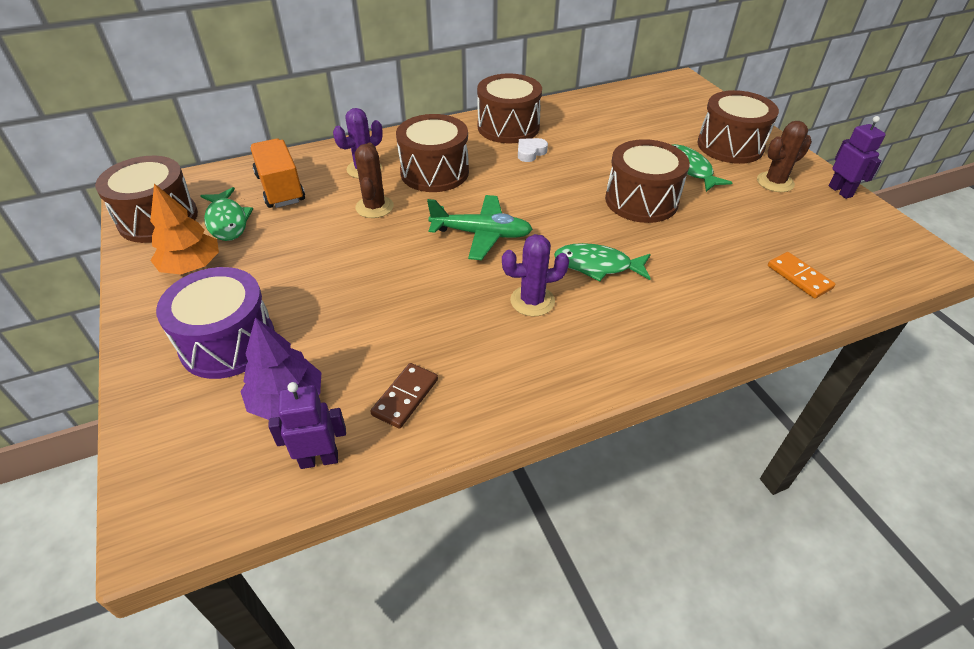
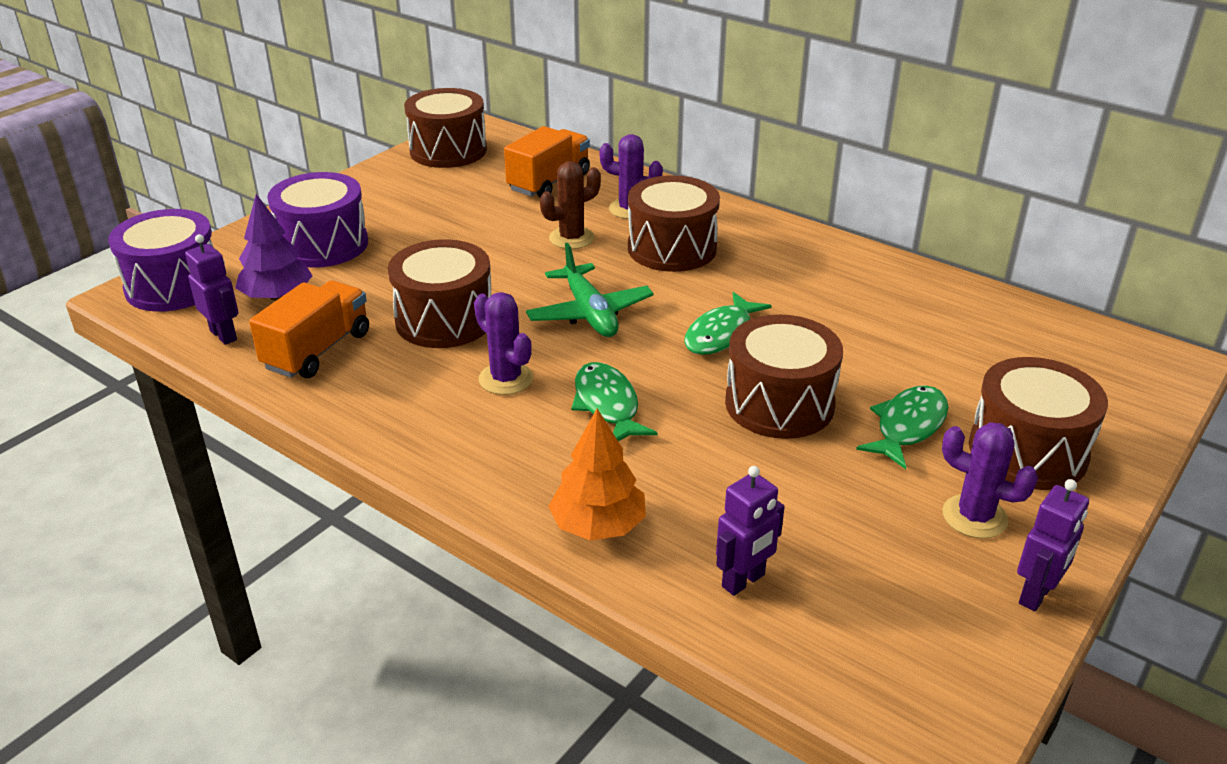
camera: 60 degrees right, 10 degrees down
orange tree [150,184,219,274] -> orange tree moved to [548,409,646,540]
green fish [200,187,253,241] -> green fish moved to [684,292,772,355]
brown domino [370,363,438,429] -> orange truck [249,281,369,378]
brown drum [477,73,542,144] -> brown drum moved to [388,239,491,348]
white heart [518,138,548,162] -> none
brown cactus [757,121,812,192] -> purple cactus [942,422,1038,539]
orange domino [768,252,835,299] -> purple robot [716,466,785,596]
none -> purple drum [108,209,213,312]

